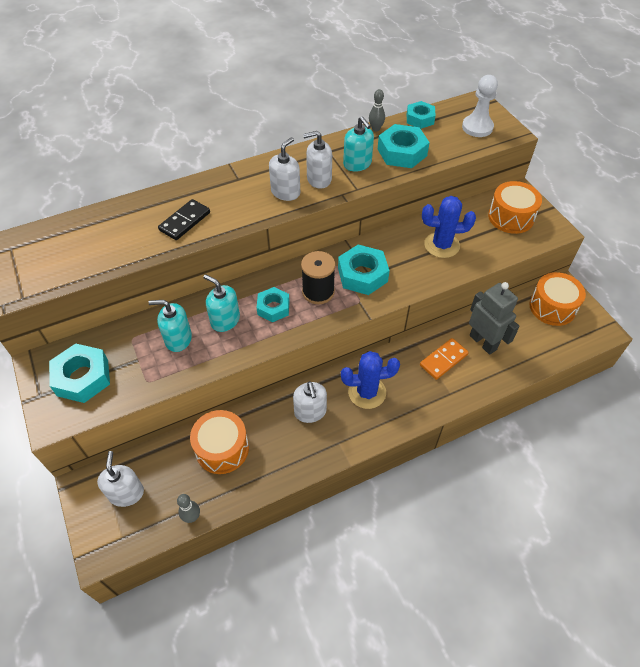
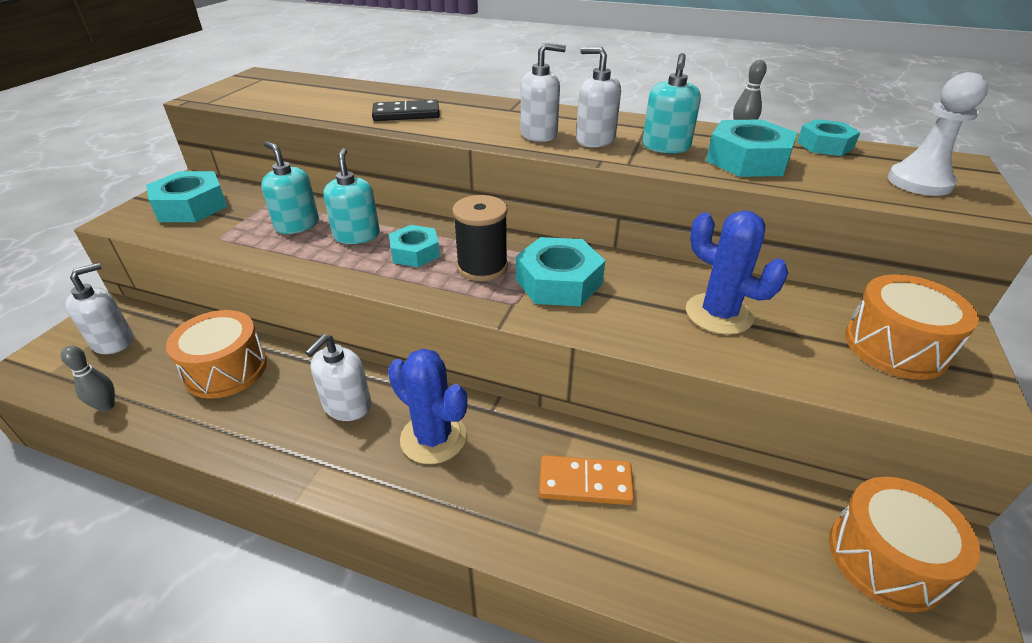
camera: 45 degrees right, 15 degrees down
grey robot [469,282,520,355] -> none

